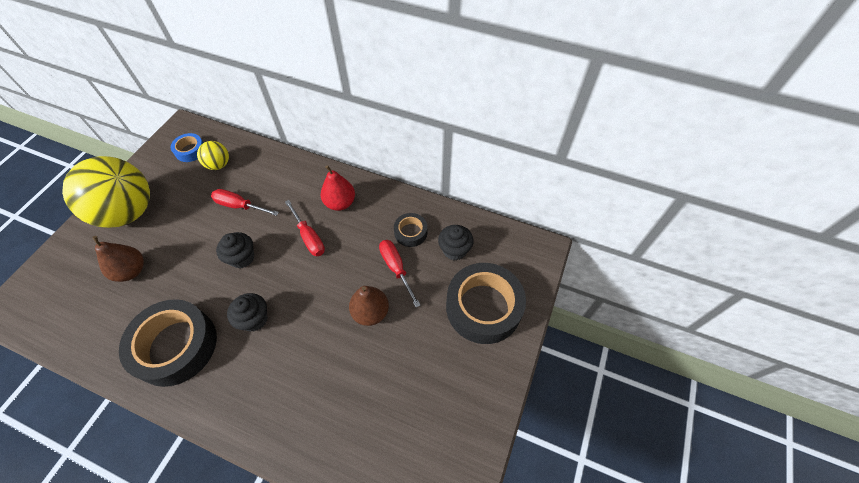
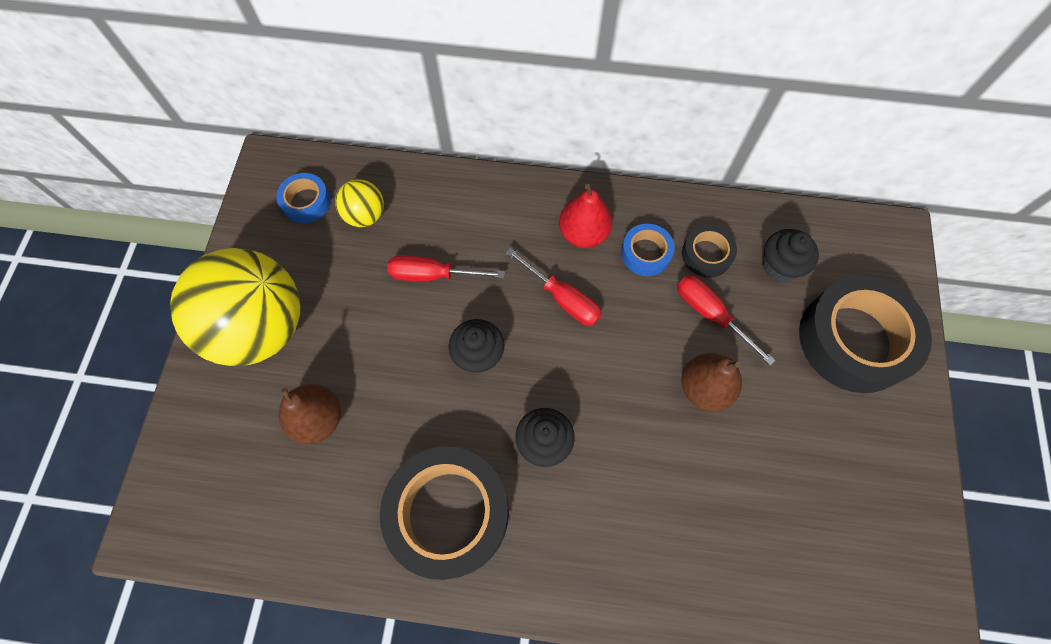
camera: 15 degrees left, 10 degrees up
none -> blue tape [621,224,675,276]

